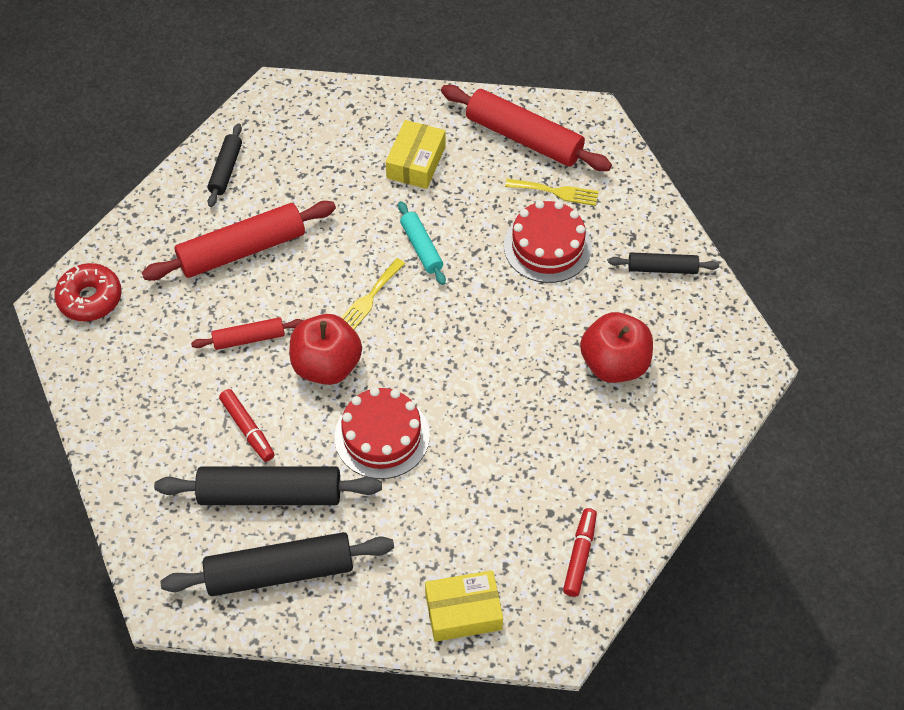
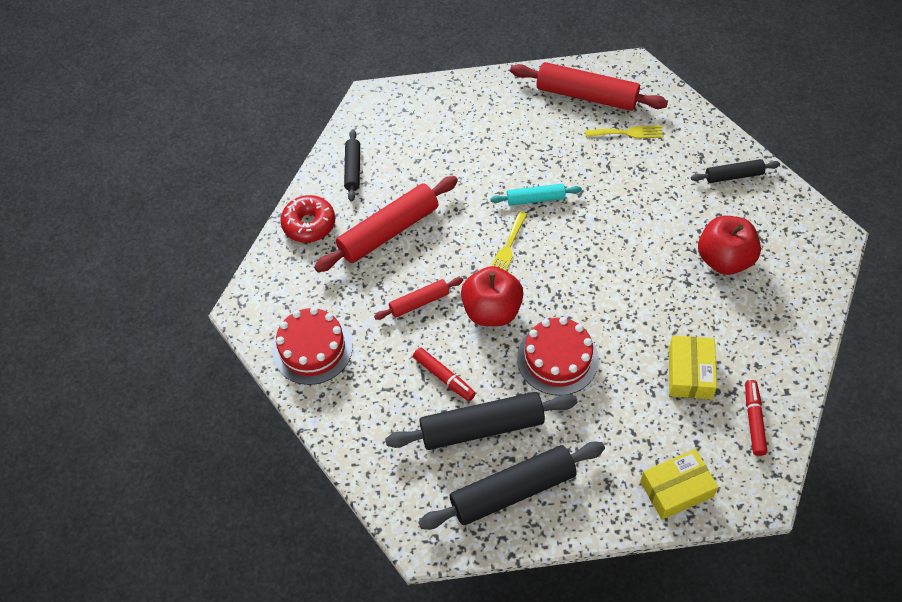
camera: 10 degrees left, 0 degrees up
red donut [54,263,122,321] -> red donut moved to [281,195,335,243]
yellow box [386,120,446,189] -> yellow box moved to [669,336,717,399]
turquoise rolling pin [398,201,446,285] -> turquoise rolling pin turned 60 degrees counterclockwise [490,184,582,206]
red cake [504,200,592,283] -> red cake moved to [273,307,353,385]

